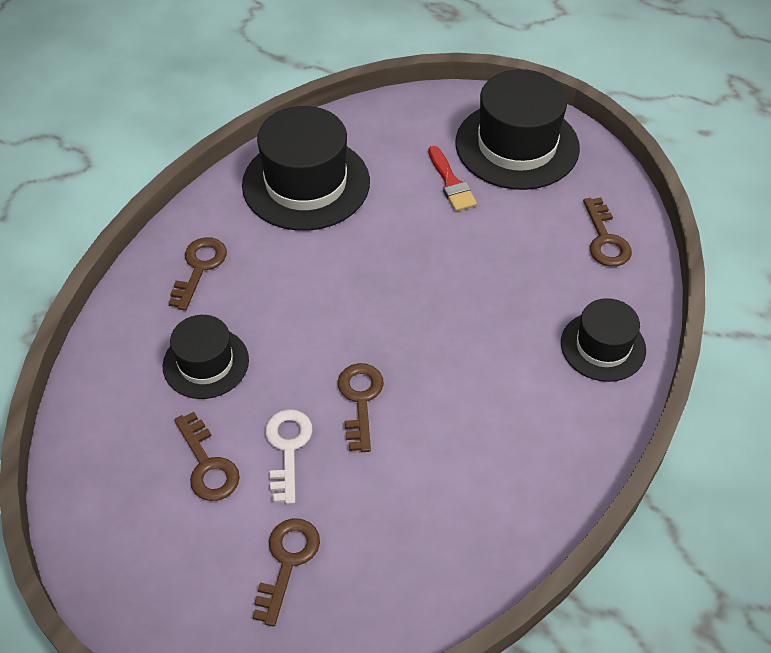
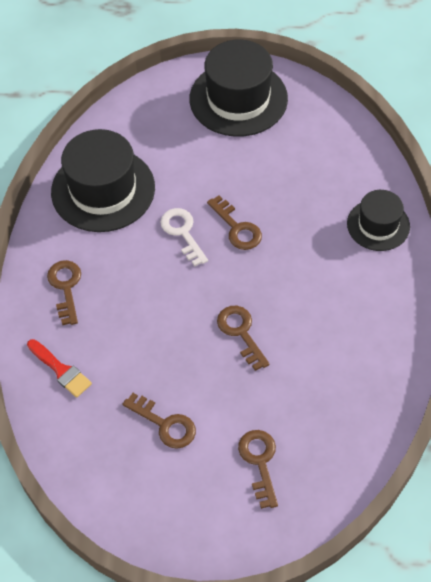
camera: 25 degrees left, 5 degrees up
black hat [163,315,249,399] -> none
white key [265,409,313,504] -> white key moved to [160,208,208,266]
red brush [428,146,477,211] -> red brush moved to [27,339,92,398]
brown key [583,197,632,267] -> brown key moved to [207,195,262,250]

